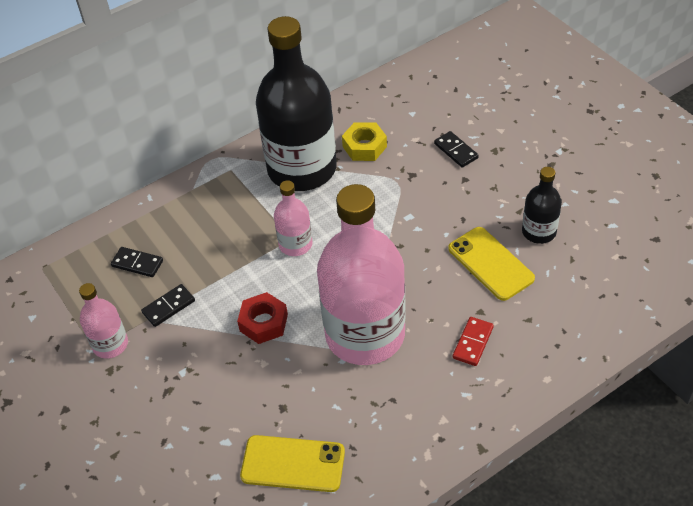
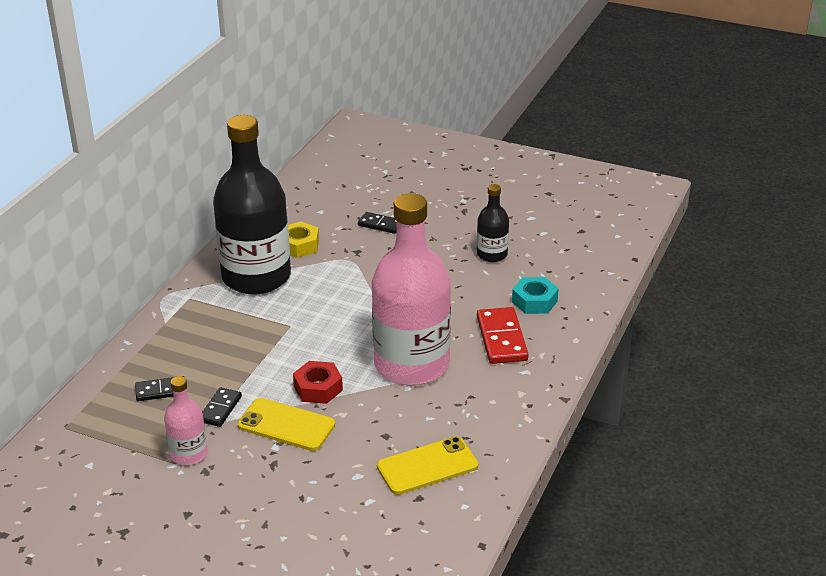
camera: 35 degrees left, 15 degrees down
pink bottle [274,180,312,256] -> none
yellow phone [448,227,535,301] -> yellow phone moved to [237,398,335,451]
red domino [453,317,494,366] -> red domino [477,307,529,364], size x1.67
none -> turquoise nut [512,277,559,314]

